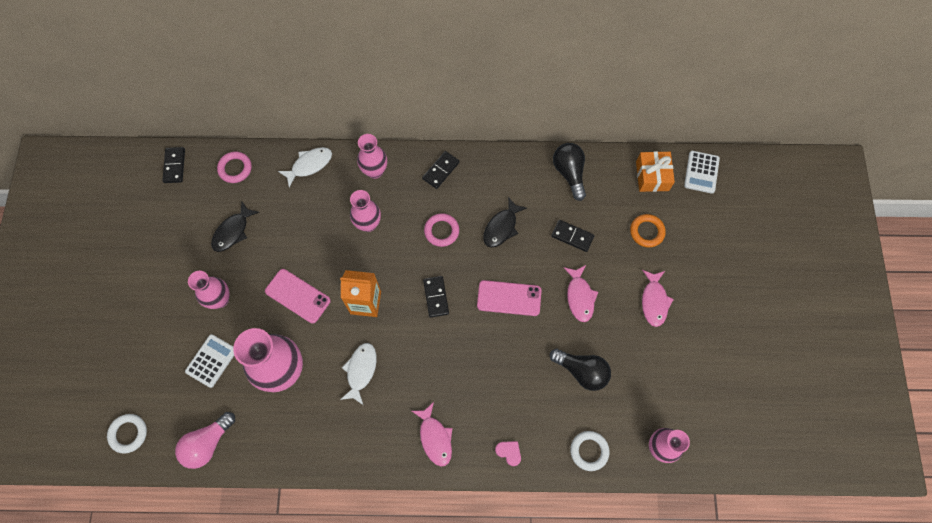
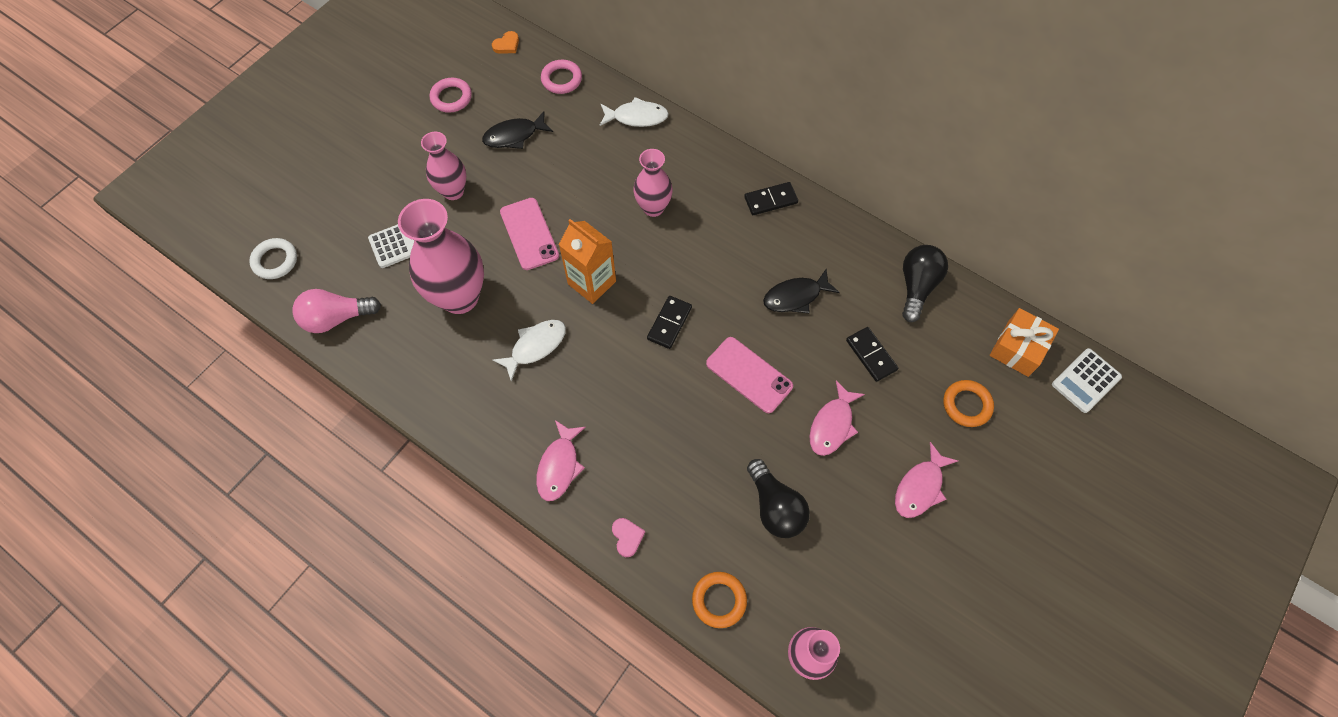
camera: 35 degrees right, 5 degrees down
black domino [162,147,185,183] -> orange heart [492,31,519,54]
pink vase [357,134,387,179] -> none
pink ring [424,213,459,247] -> pink ring moved to [430,78,472,113]
white ring [570,431,610,471] -> orange ring [692,572,747,628]

